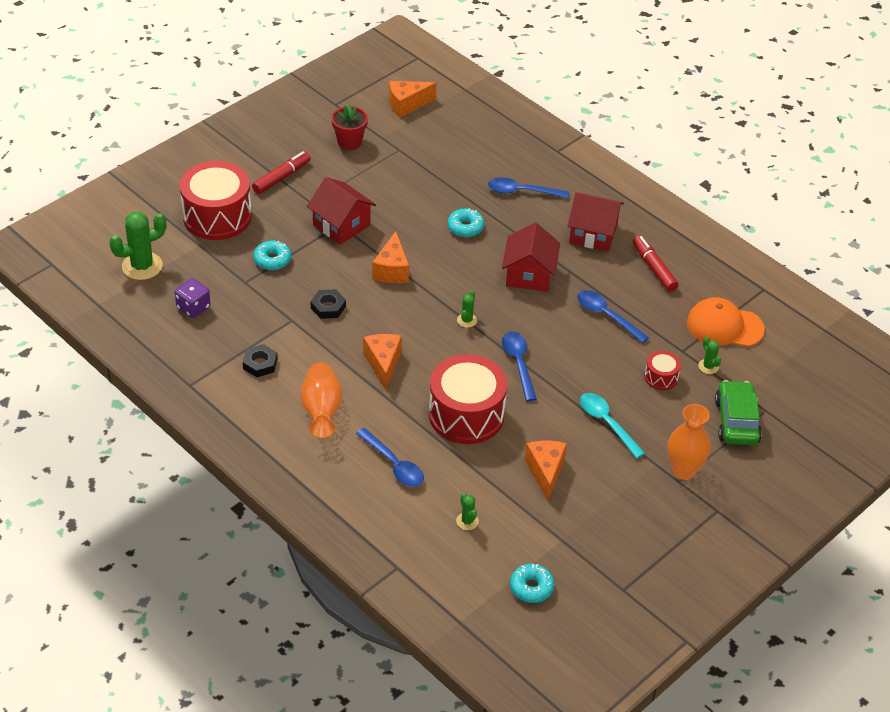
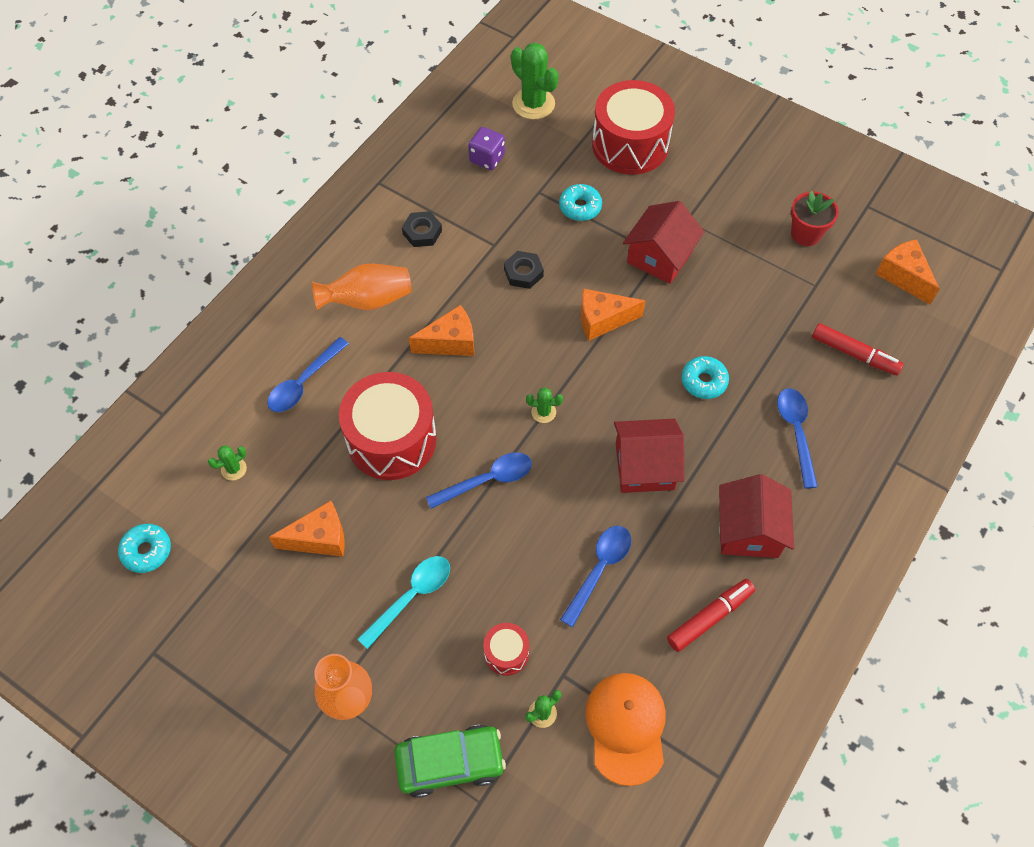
camera: 80 degrees right, 15 degrees up
red marker [252,151,311,194] -> red marker moved to [812,323,904,375]

